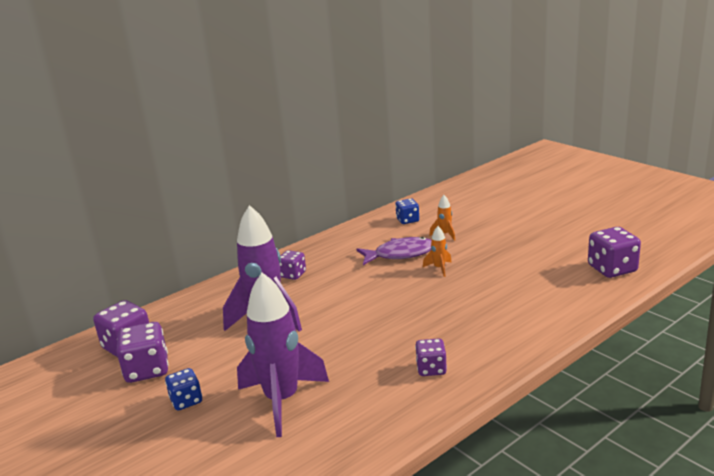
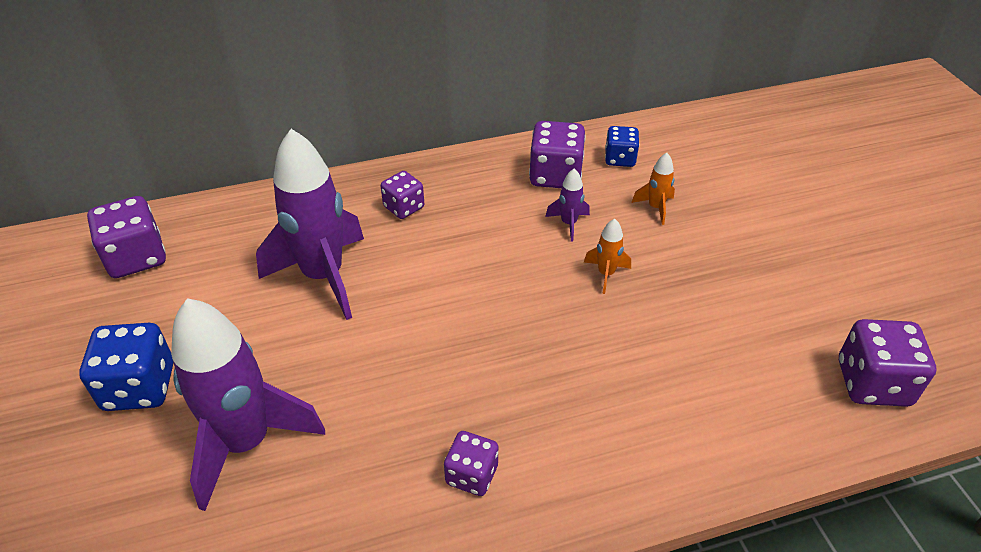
camera: 20 degrees right, 20 degrees up
purple dice [117,322,168,383] -> purple dice moved to [529,121,586,188]
blue dice [165,368,202,411] -> blue dice [79,323,173,411], size x1.61
purple fish [356,237,432,265] -> purple rocket [545,168,590,242]

